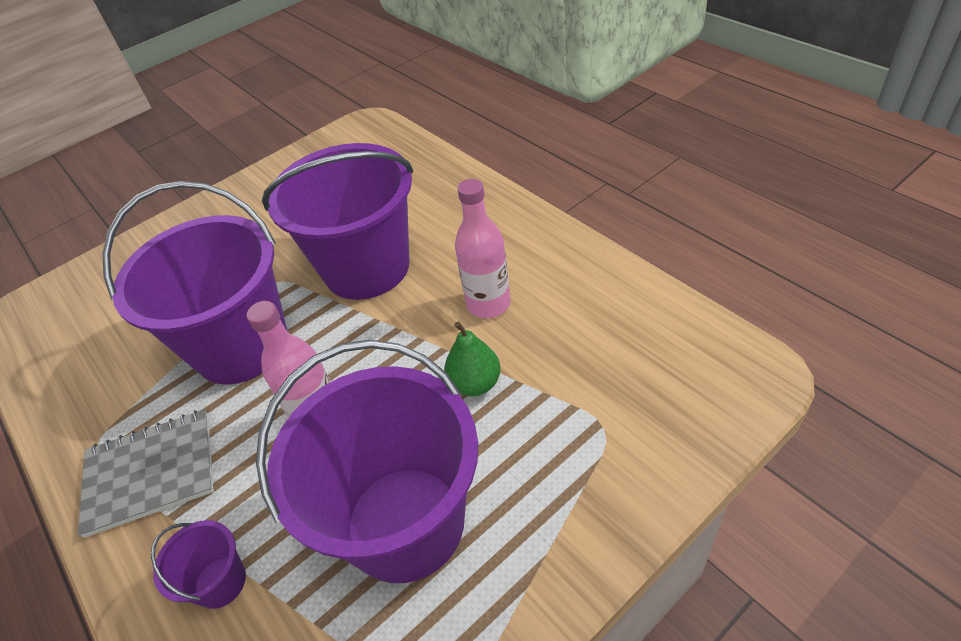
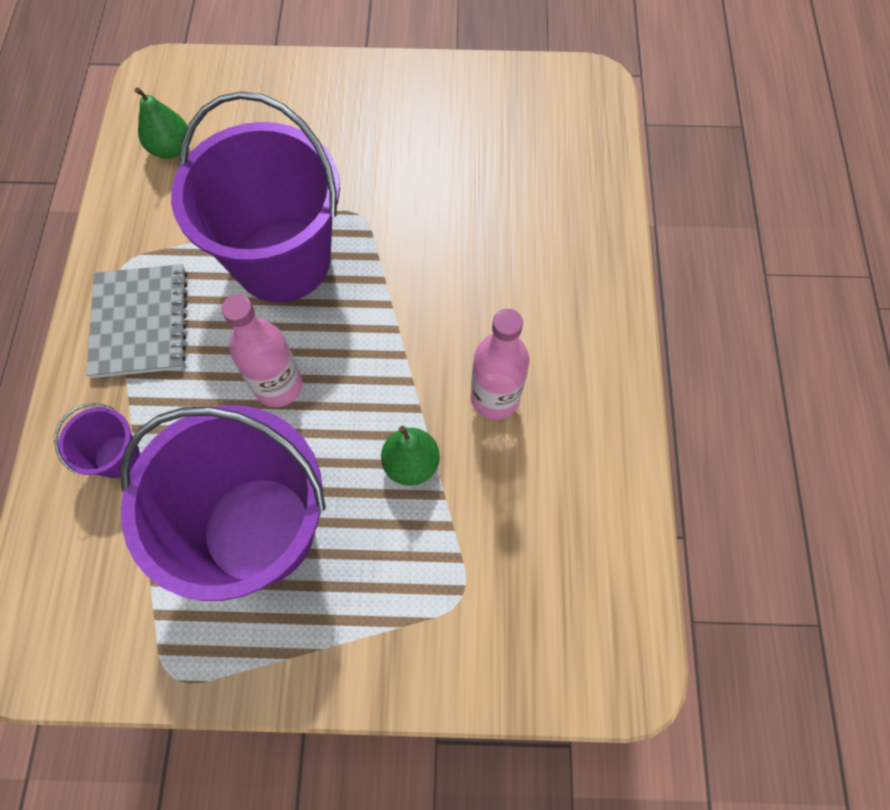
camera: 35 degrees right, 20 degrees up
grey notebook [78,410,214,538] -> grey notebook turned 60 degrees clockwise [86,264,187,378]
purple bucket [262,143,414,300] -> none
none -> green pear [135,87,188,158]

